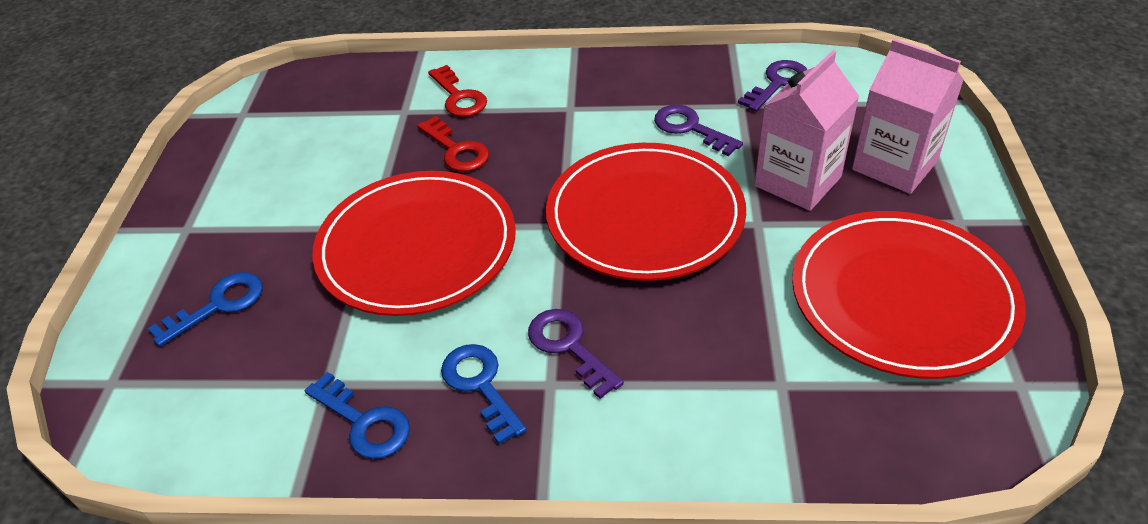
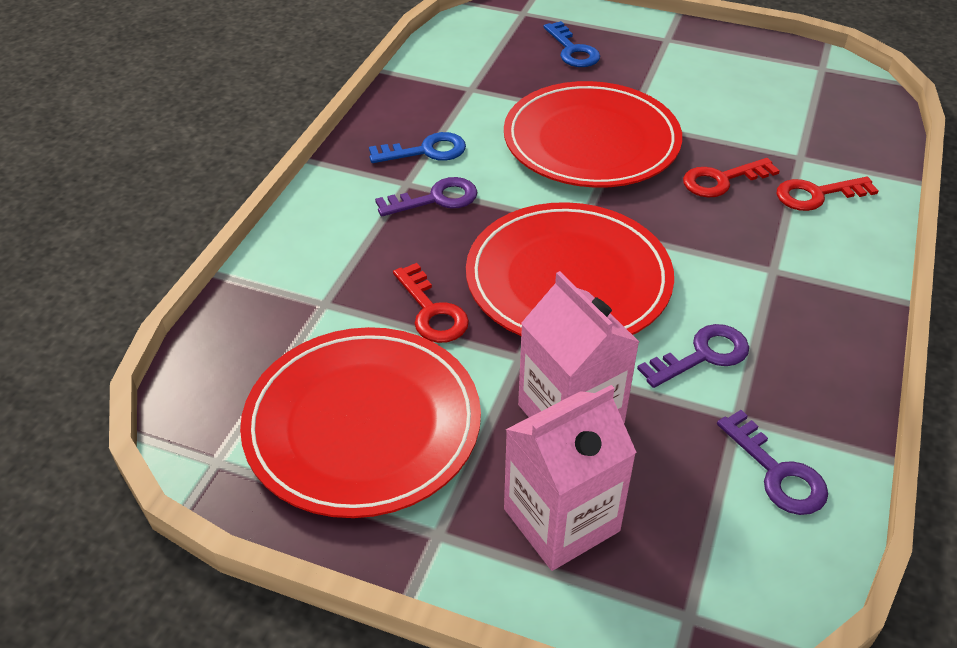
camera: 105 degrees right, 0 degrees up
blue key [305,372,410,459] -> none
none -> red key [393,263,469,343]

